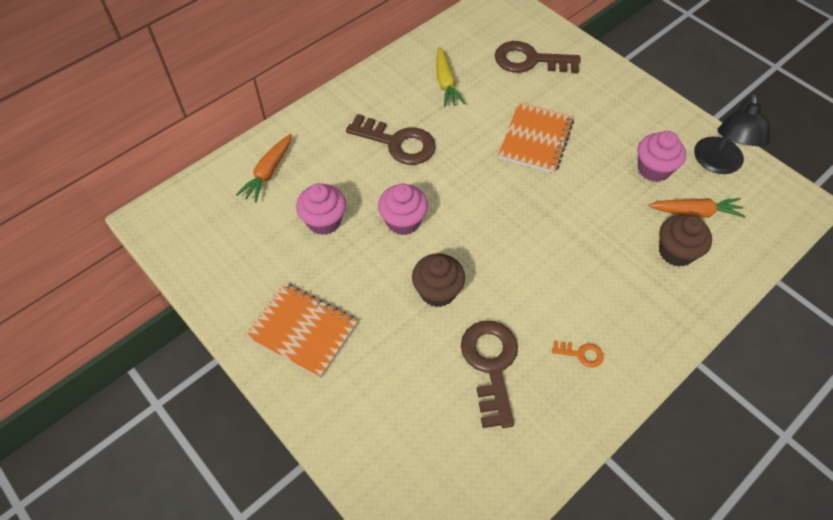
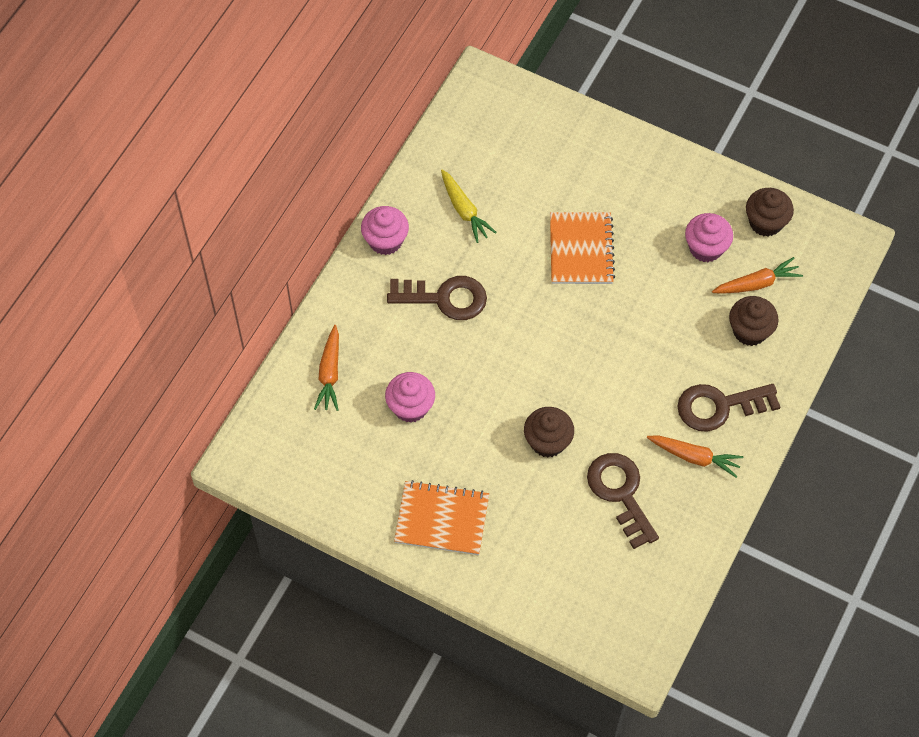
camera: 20 degrees left, 5 degrees up
pink cupcake [378,184,428,235] -> pink cupcake moved to [361,206,409,255]
brown key [495,41,581,73] -> brown key moved to [677,384,780,432]
orange key [552,340,604,368] -> orange carrot [647,435,743,478]
black lamp [694,94,770,174] -> brown cupcake [746,188,794,237]

